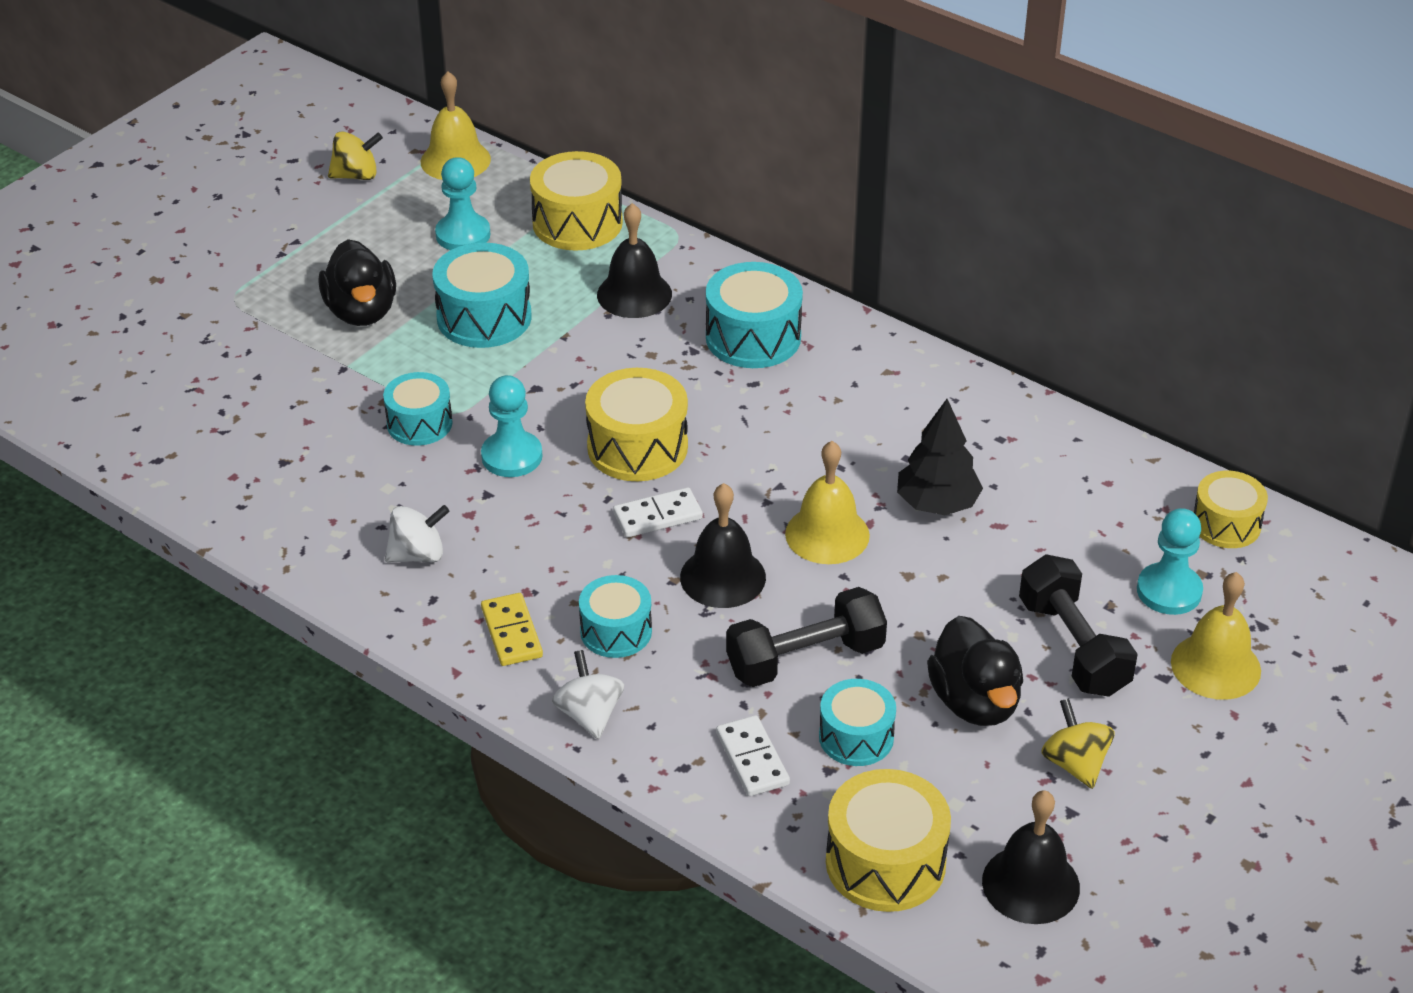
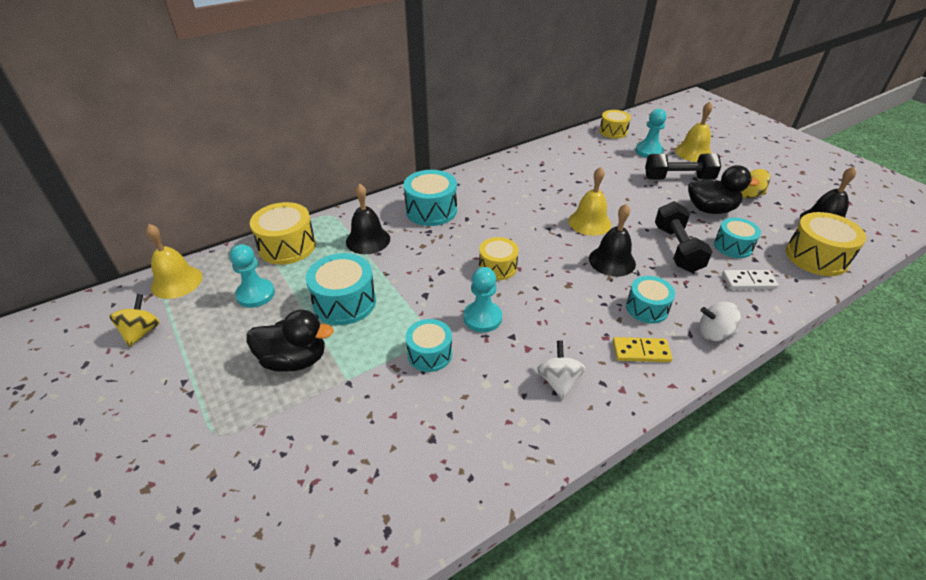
camera: 70 degrees left, 0 degrees up
yellow drum [585,368,688,481] -> yellow drum [479,237,519,280], size x0.66
white domino [613,487,703,538] -> none
black tree [897,399,983,515] -> none

